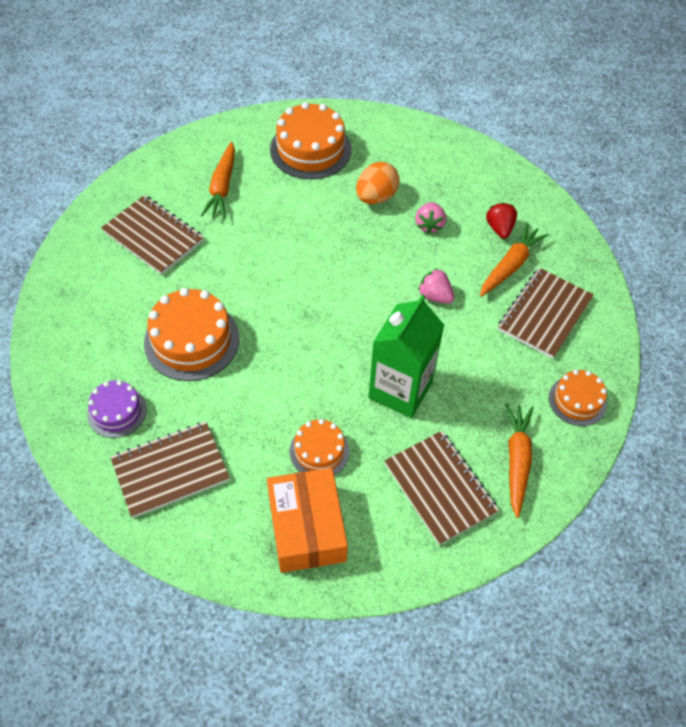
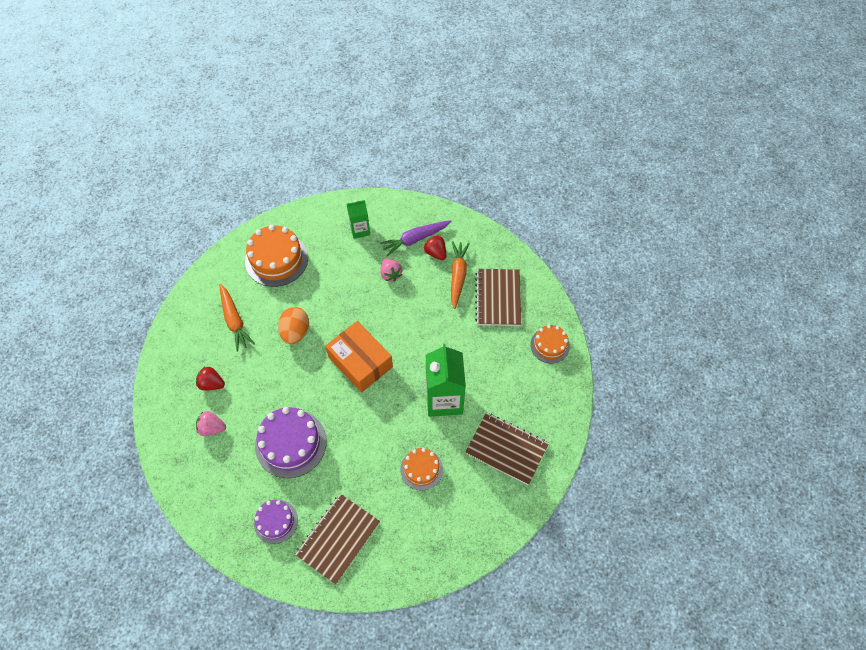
camera: 30 degrees left, 5 degrees up
brown notebook [101,195,204,275] -> red strawberry [196,367,225,390]
orange cake [144,288,239,381] -> purple cake [255,407,327,478]
orange box [267,468,348,573] -> orange box moved to [325,321,393,393]
orange egg [356,162,400,204] -> orange egg moved to [278,307,309,344]
pink strawberry [418,269,454,304] -> pink strawberry moved to [196,411,226,436]
orange carrot [505,403,534,518] -> none
none -> green carton [347,200,370,239]
none -> purple carrot [380,220,452,256]

